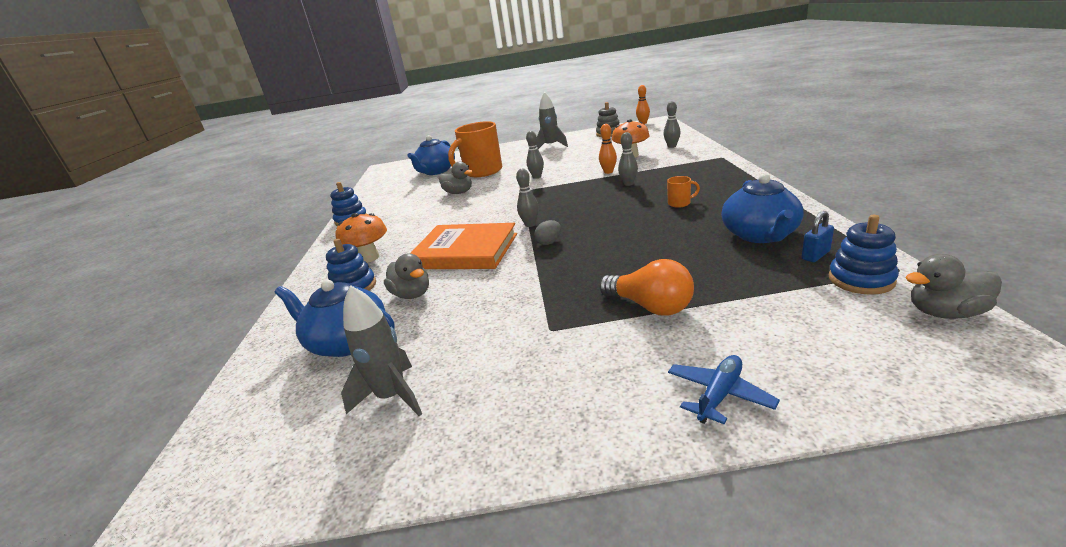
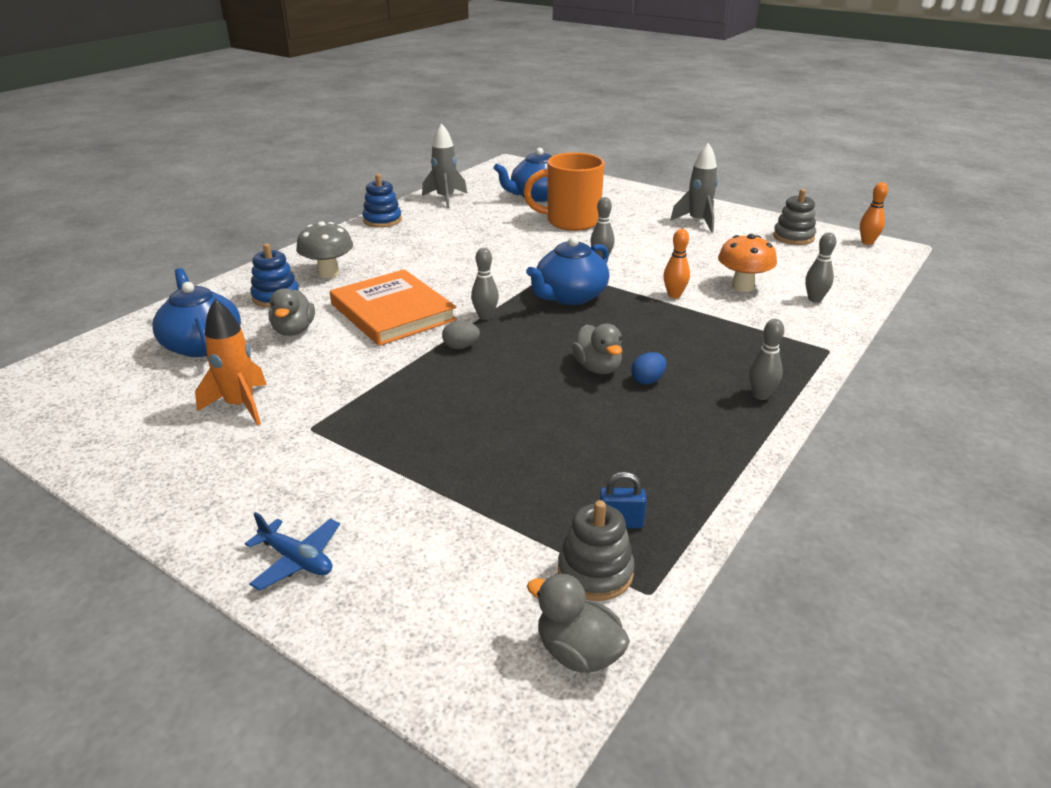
camera: 35 degrees right, 5 degrees up
orange mushroom [335,213,387,263] -> grey mushroom [296,221,353,278]
grey rocket [341,285,422,416] -> grey rocket moved to [422,123,467,208]
grey duck [439,162,473,194] -> grey duck moved to [572,324,623,374]
orange light bulb [599,259,694,316] -> none
grey bowling pin [618,132,638,186] -> grey bowling pin moved to [749,319,784,400]
orange mug [667,176,700,208] -> blue egg [631,352,666,384]
blue plane [668,355,780,424] -> blue plane turned 45 degrees clockwise [245,512,340,591]
blue teapot [721,174,804,243] -> blue teapot moved to [526,236,609,305]
blue stacking toy [829,215,899,295] -> grey stacking toy [558,500,635,601]
none -> orange rocket [195,299,267,425]

